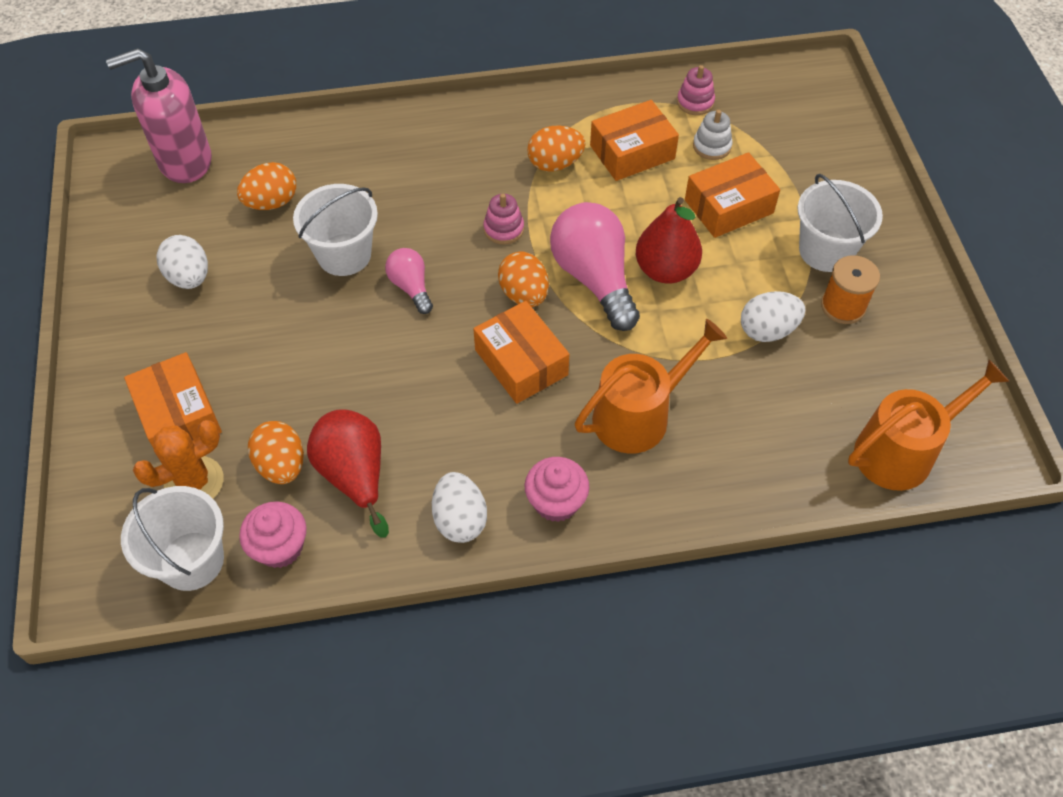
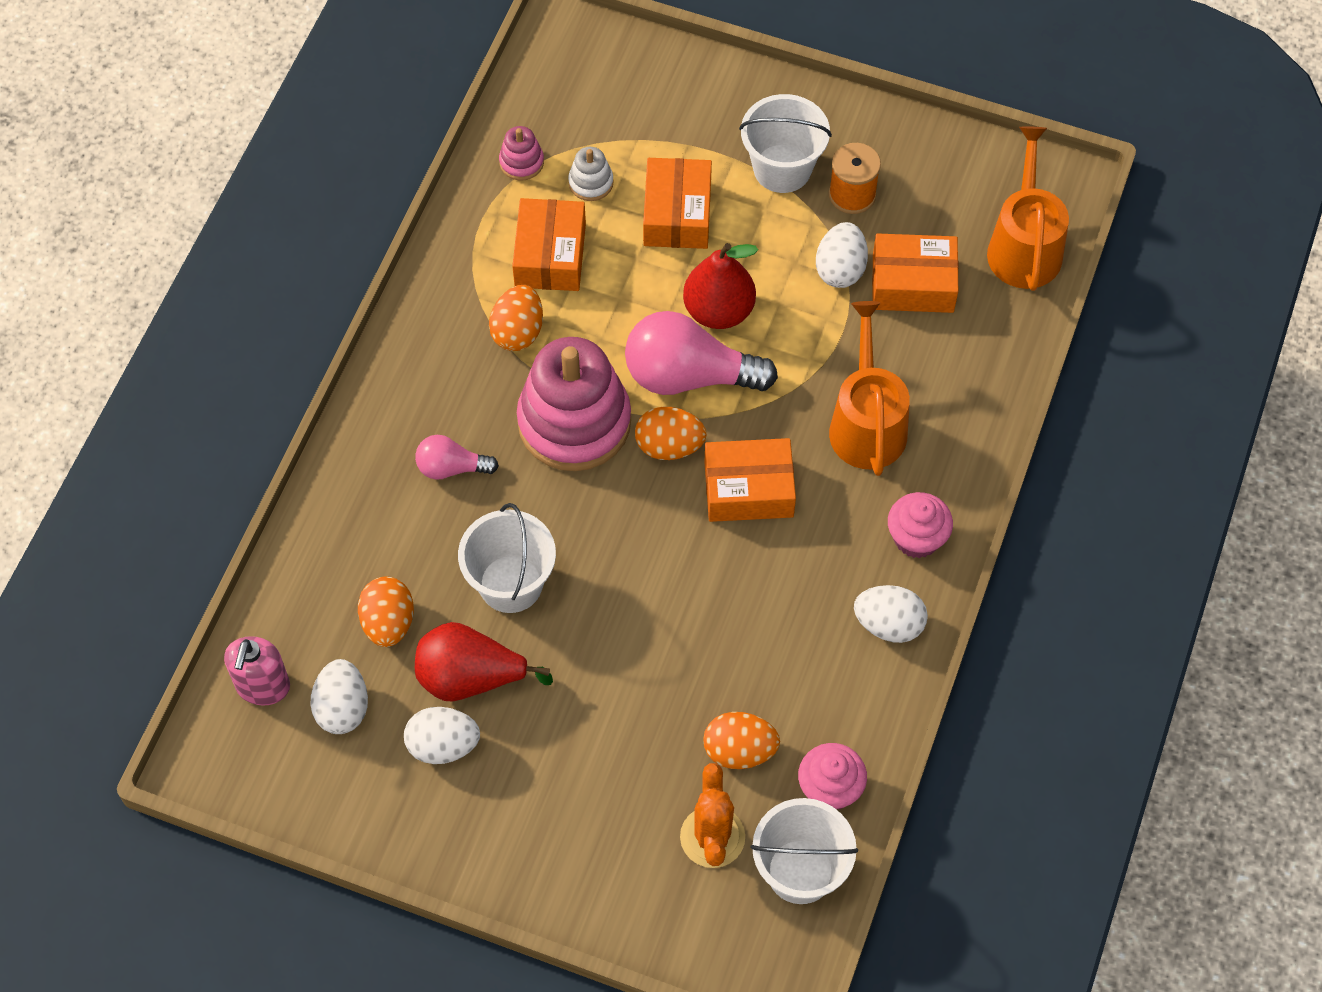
camera: 60 degrees left, 5 degrees up
pink soap dispenser [106,48,212,183] -> pink soap dispenser [224,636,290,706], size x0.64
orange box [124,352,222,447] -> orange box moved to [872,233,959,313]
red pear [307,409,389,538] -> red pear moved to [415,622,553,701]
pink light bulb [385,248,433,314] -> pink light bulb moved to [415,435,499,480]
pink stacking toy [483,194,524,245] -> pink stacking toy [517,337,631,471], size x2.39
none -> white egg [310,659,368,734]

